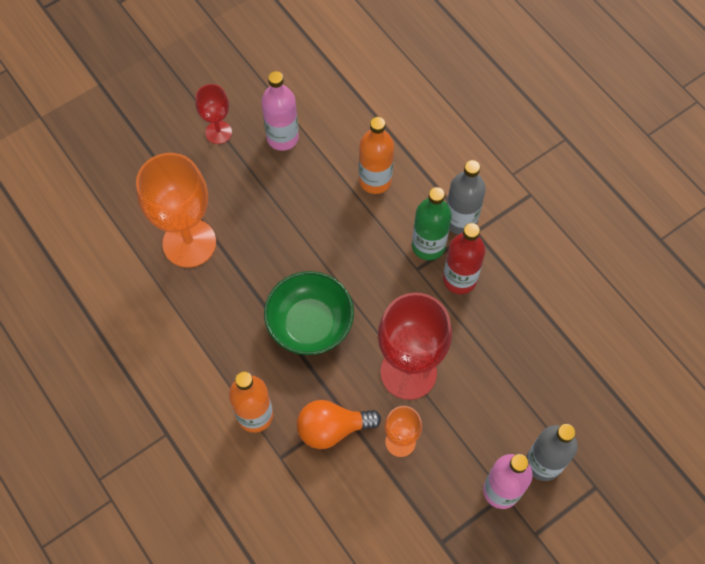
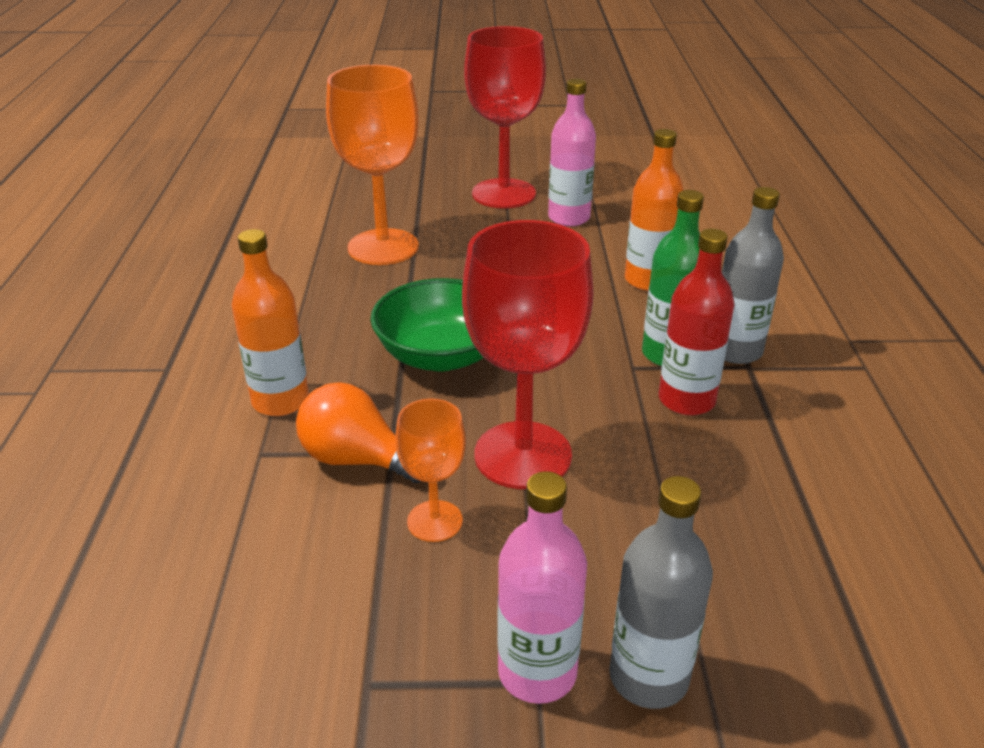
camera: 35 degrees right, 30 degrees down
red goblet [196,84,232,144] -> red goblet [464,26,546,208], size x1.91

